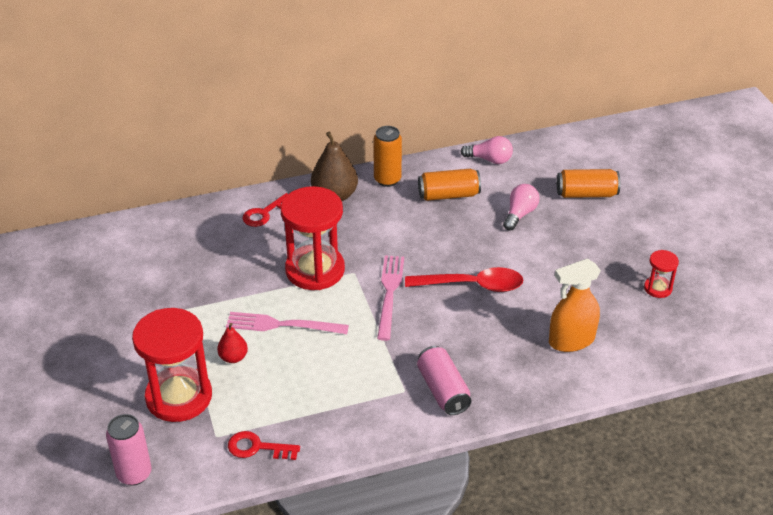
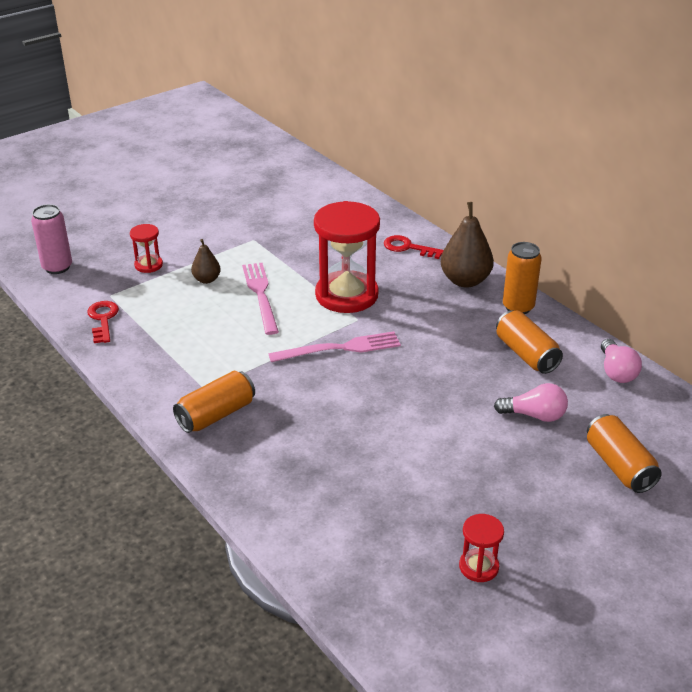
camera: 70 degrees right, 5 degrees down
red hourglass [132,308,212,422] -> red hourglass [130,224,163,273], size x0.46
red pear [217,323,248,363] -> brown pear [191,239,221,284]
red spoon [405,267,523,292] -> none
pink can [417,346,471,415] -> orange can [173,371,255,433]
orange spray bottle [549,258,601,352] -> none

